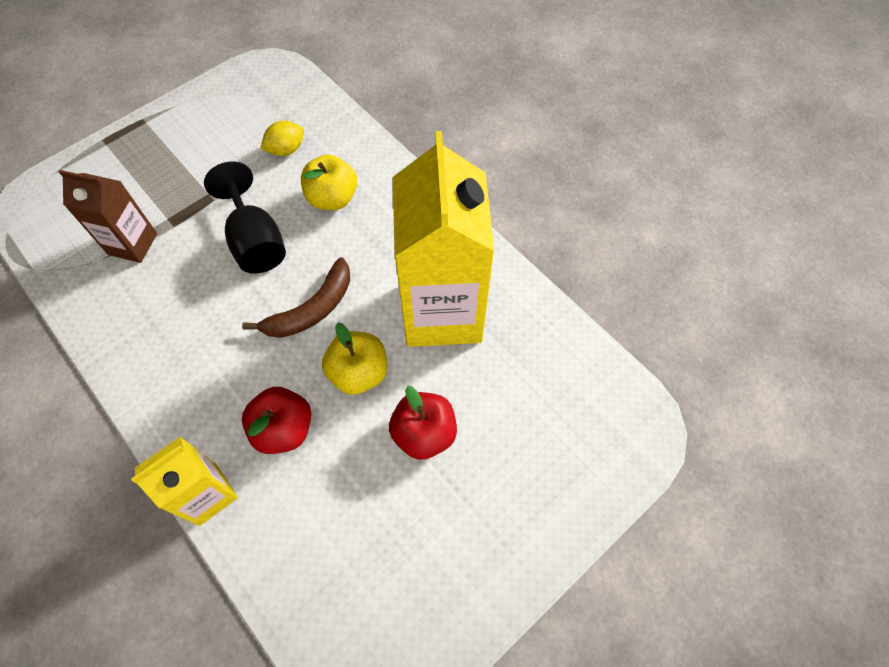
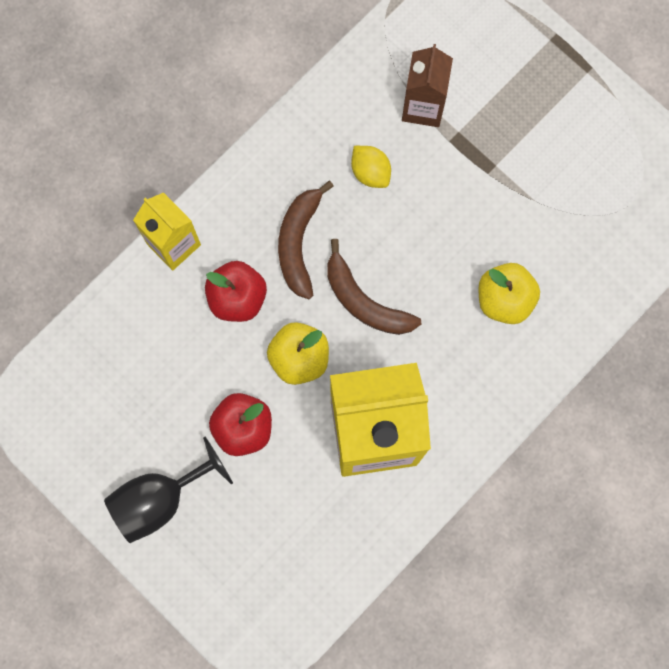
camera: 85 degrees right, 15 degrees up
black goblet [204,162,286,274] -> black goblet moved to [104,436,233,543]
yellow lemon [260,121,304,156] -> yellow lemon moved to [351,146,391,188]
none -> brown banana [278,181,334,299]

